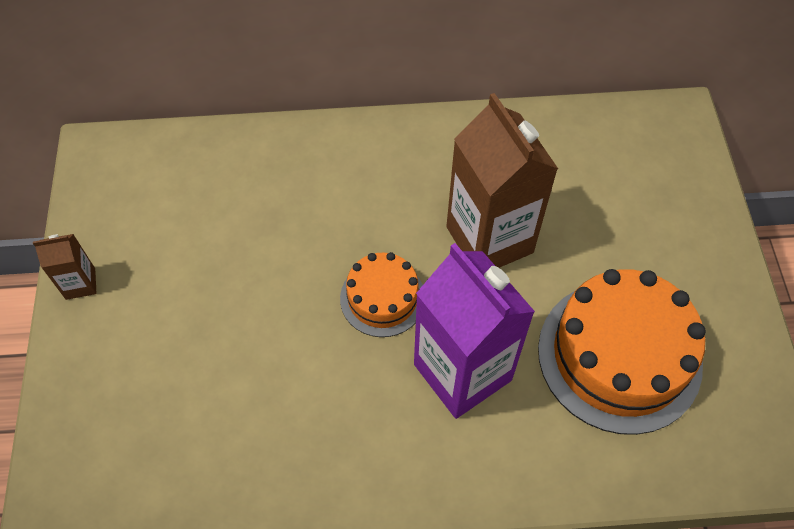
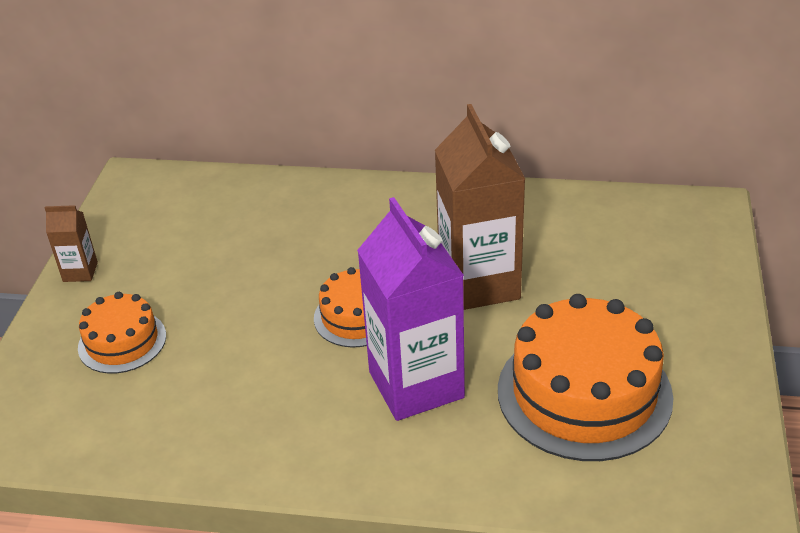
camera: 15 degrees right, 20 degrees down
none -> orange cake [78,292,166,374]

